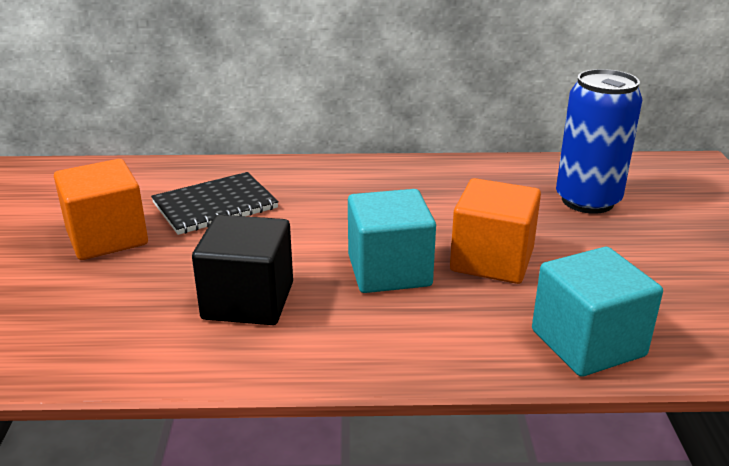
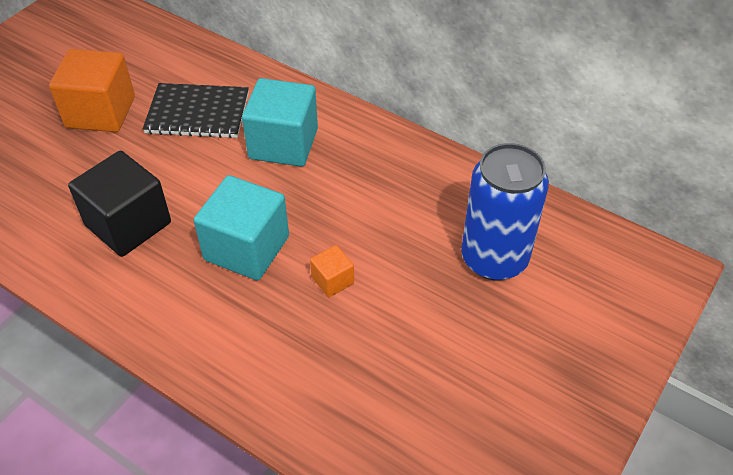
camera: 35 degrees right, 20 degrees up
orange cube [450,178,541,284] -> orange cube [310,245,354,297], size x0.48
turquoise cube [532,247,663,377] -> turquoise cube moved to [242,78,318,167]

